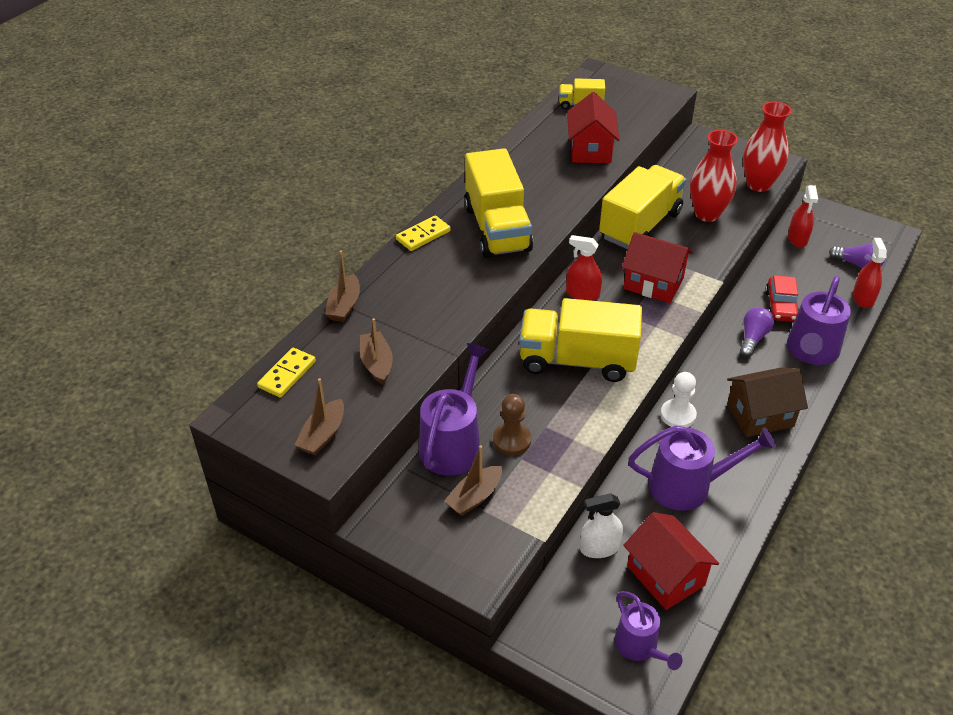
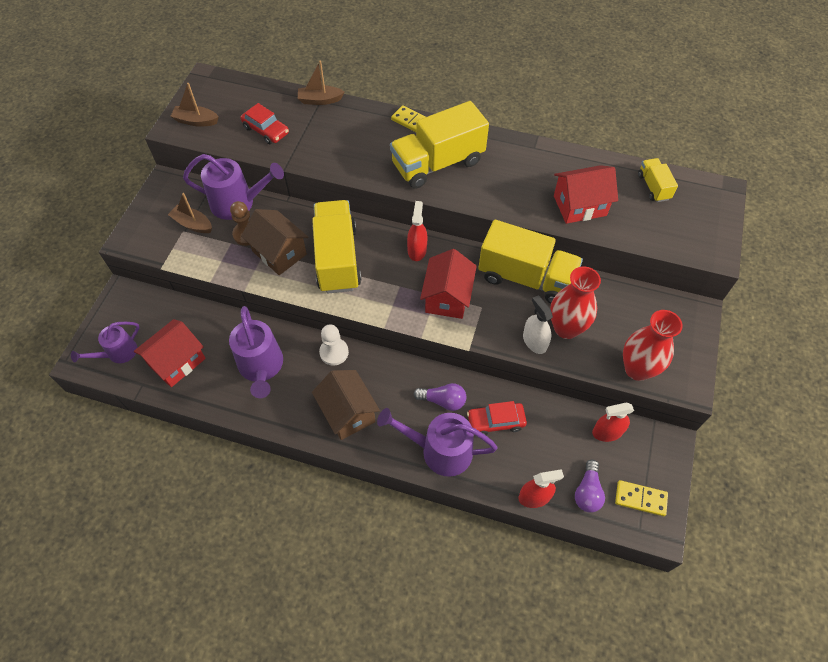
camera: 75 degrees right, 15 degrees up
yellow domino [257,348,316,398] -> yellow domino moved to [615,480,668,516]
brown boat [360,318,393,385] -> red car [241,103,289,145]
white spray bottle [580,493,623,558] -> white spray bottle moved to [523,295,553,354]
none -> brown house [241,209,308,275]

